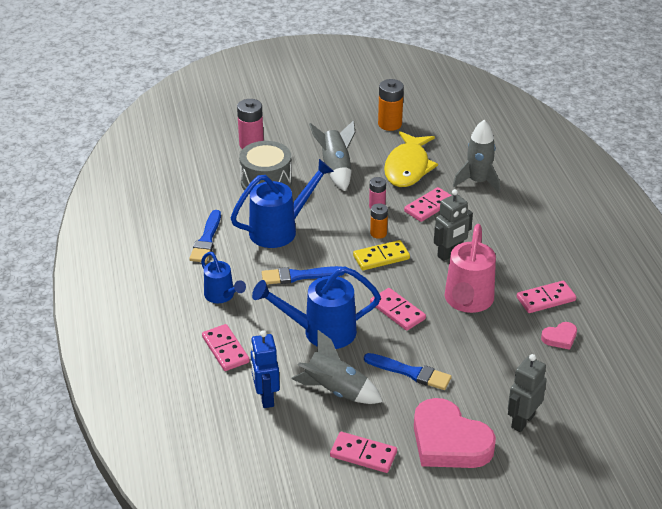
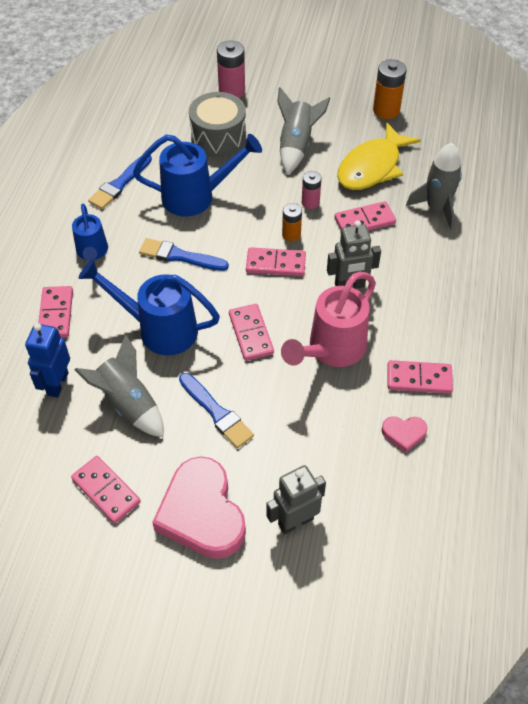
camera: 25 degrees right, 15 degrees up
yellow domino [353,240,410,270] -> pink domino [246,247,306,276]

